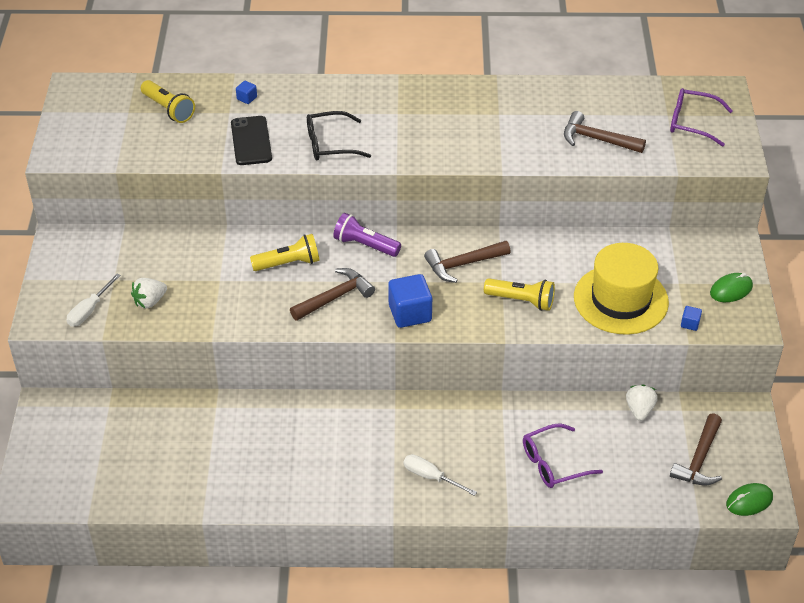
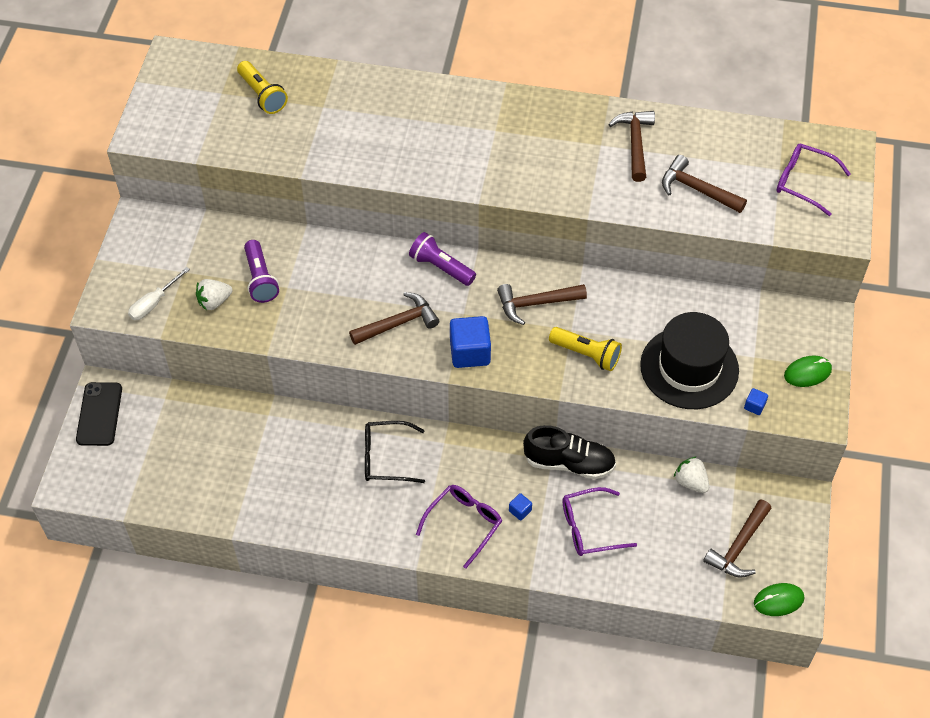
camera: 10 degrees right, 10 degrees up
black phone [231,116,272,165] -> black phone moved to [76,382,122,446]
blue cube [236,81,257,104] -> blue cube moved to [509,493,532,521]
yellow flashlight [250,234,320,271] -> none
black glasses [307,111,371,160] -> black glasses moved to [365,421,425,483]
white screwdriver [404,454,477,496] -> purple glasses [416,485,502,569]
yellow hat [574,243,669,335] -> black hat [640,312,739,409]
white strawberry [626,384,658,421] -> white strawberry turned 60 degrees counterclockwise [674,456,709,493]
none -> purple flashlight [244,240,279,303]
none -> black shoe [523,425,616,479]
none -> brown hammer [608,111,655,182]

